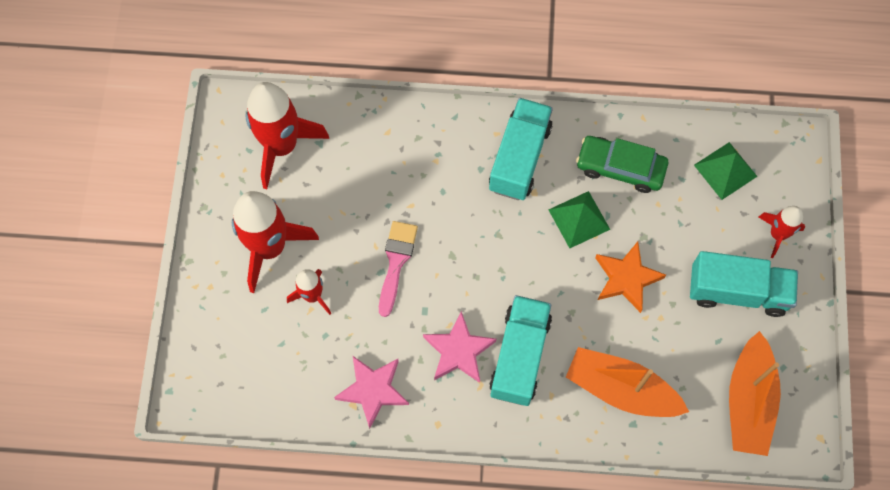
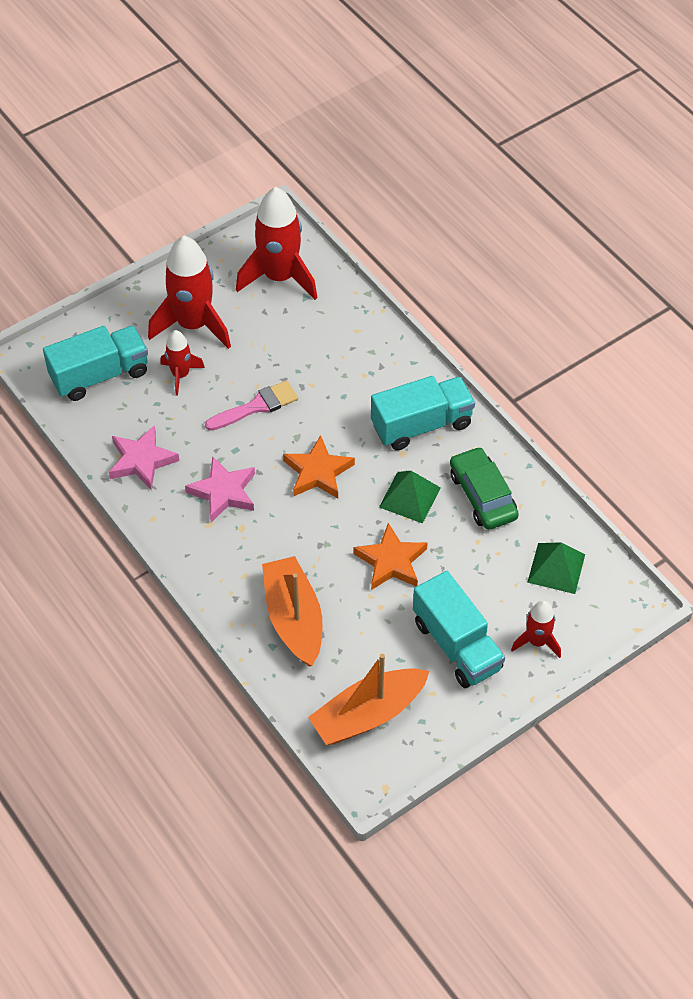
camera: 50 degrees right, 15 degrees down
turquoise truck [489,295,552,406] -> turquoise truck moved to [43,326,148,401]
none -> orange star [283,435,355,498]

